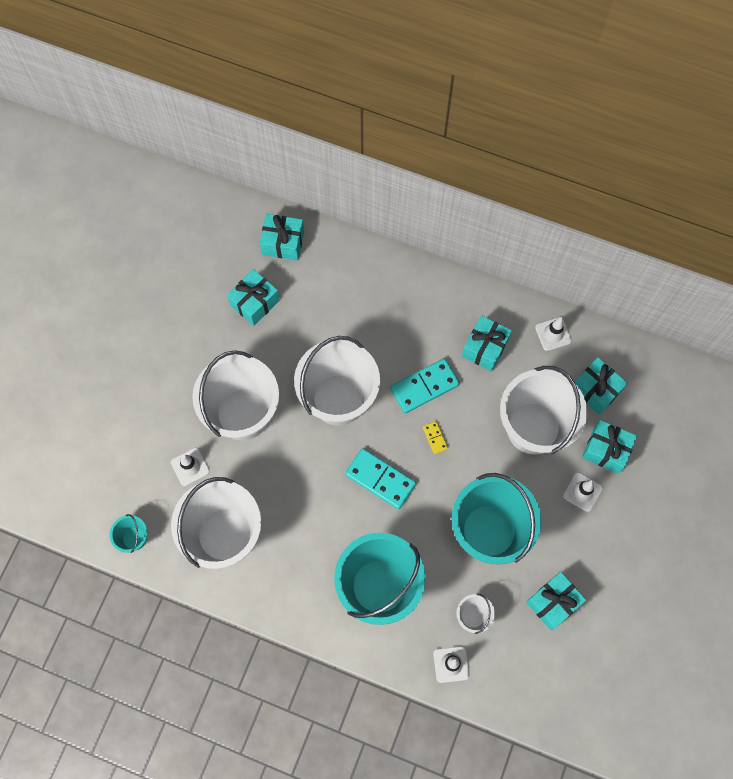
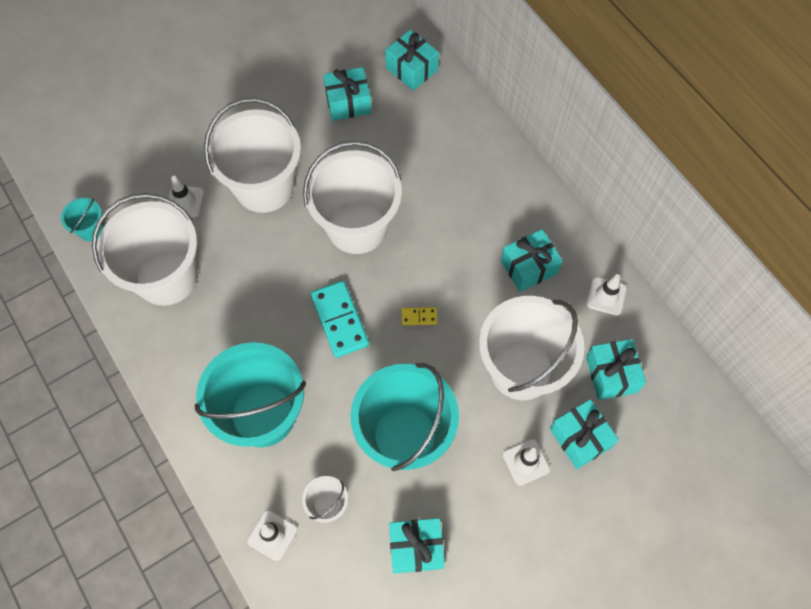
camera: 35 degrees right, 5 degrees down
turquoise domino [390,358,460,413] -> none
yellow domino [423,421,448,454] -> yellow domino turned 75 degrees clockwise [401,307,437,325]

